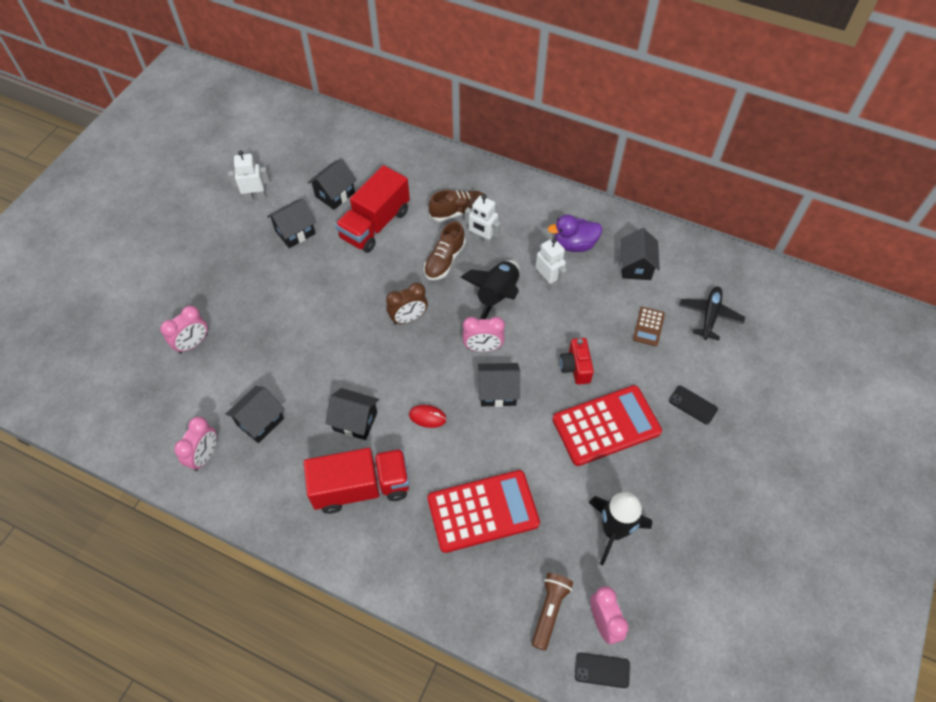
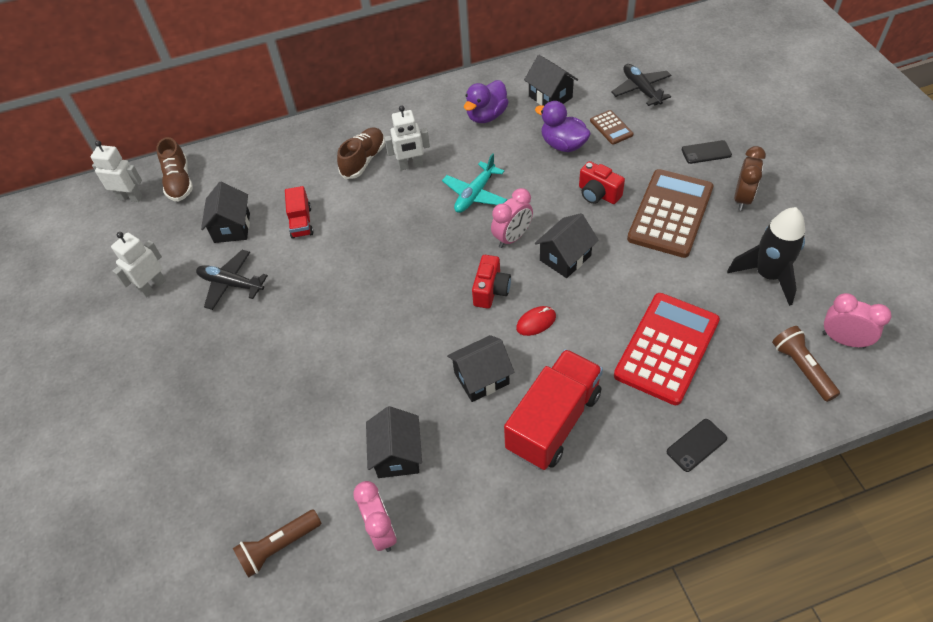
camera: 40 degrees left, 5 degrees down
pink clock [160,306,208,354] -> none
black house [267,199,316,248] -> black plane [196,250,268,310]
red truck [335,165,410,253] -> red truck [285,186,314,239], size x0.52
brown clock [386,283,428,325] -> brown clock moved to [734,146,766,211]
brown shoe [424,221,466,280] -> brown shoe moved to [156,137,193,201]
black rocket [460,260,520,319] -> turquoise plane [442,153,507,213]
white robot [536,238,567,291] -> white robot moved to [91,141,143,202]
red calculator [552,385,662,466] -> brown calculator [627,169,714,258]
black phone [575,653,630,688] -> black phone moved to [667,419,727,472]
none -> brown flashlight [233,509,321,578]
none -> red camera [472,255,511,309]
none -> purple duck [535,101,591,152]

